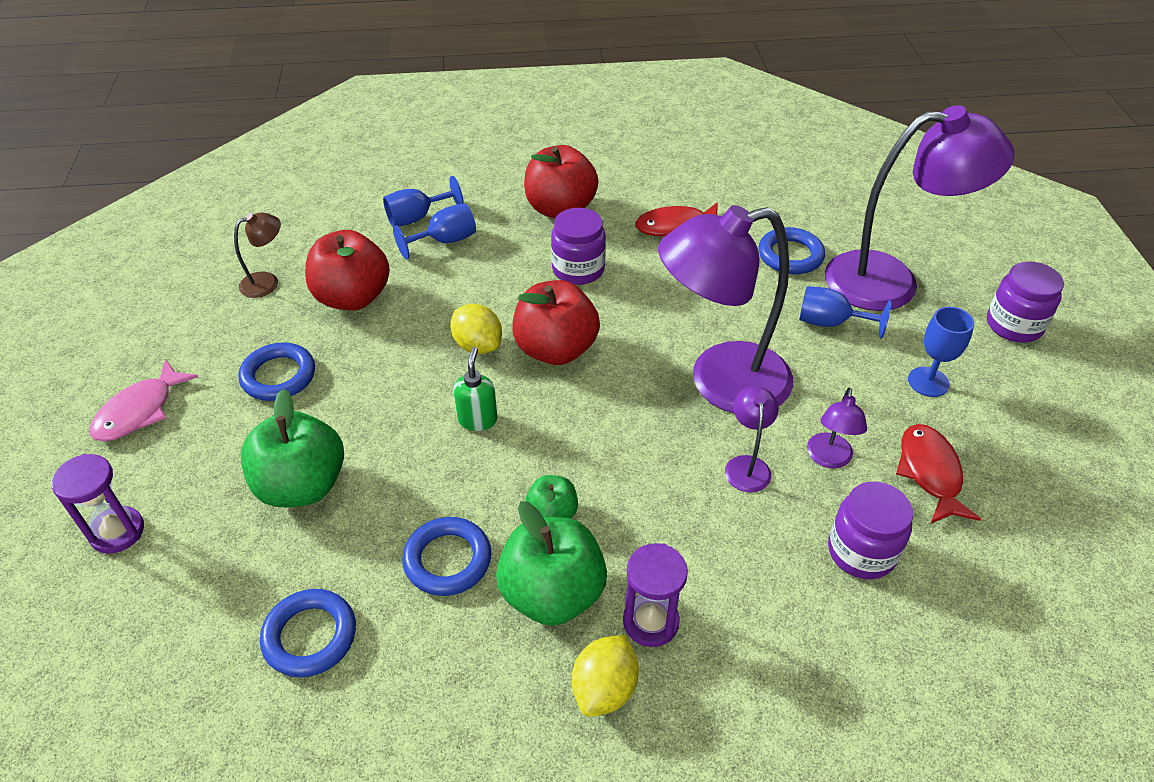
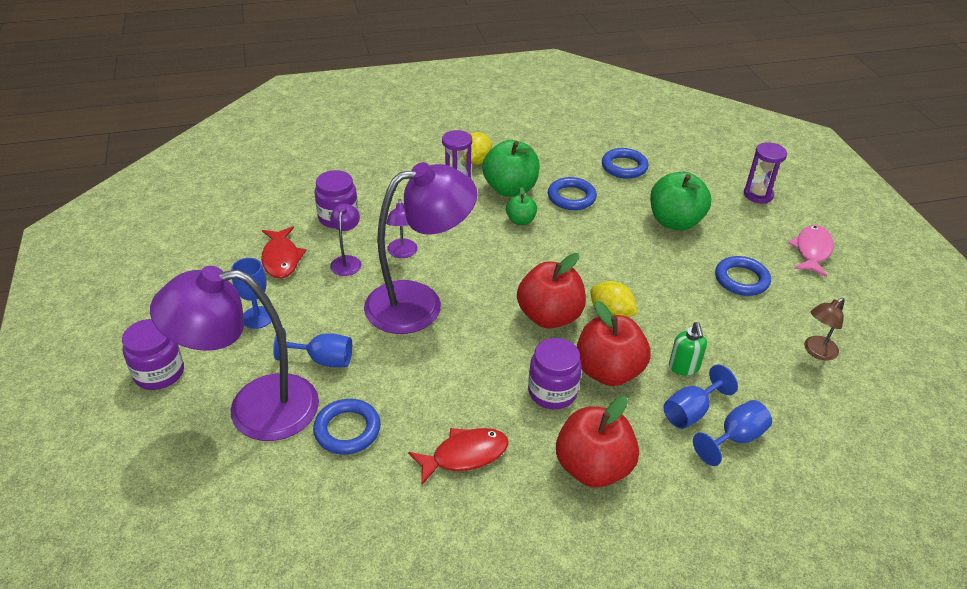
camera: 170 degrees right, 5 degrees down
red apple [305,230,390,311] -> red apple moved to [577,301,651,386]
green soap dispenser [453,347,497,431] -> green soap dispenser moved to [669,322,707,375]

